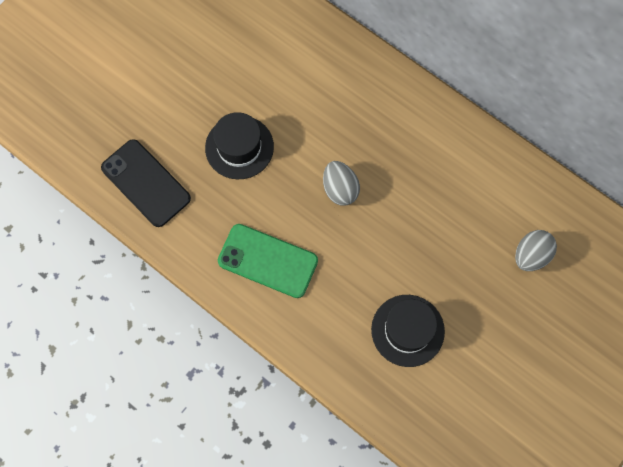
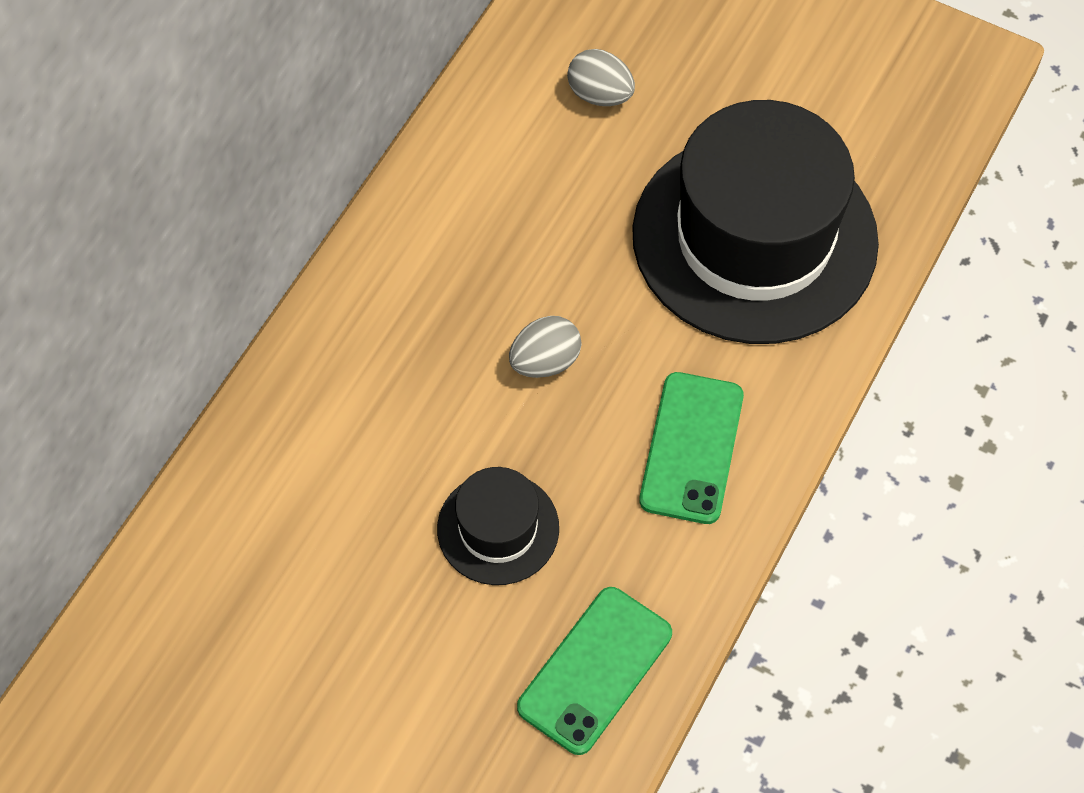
camera: 100 degrees left, 10 degrees down
black phone [101,139,191,227] -> green phone [517,587,672,755]
black hat [371,295,445,367] -> black hat [632,100,879,344], size x2.17

